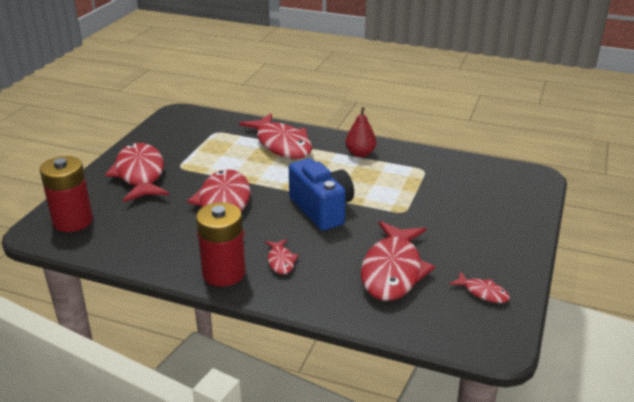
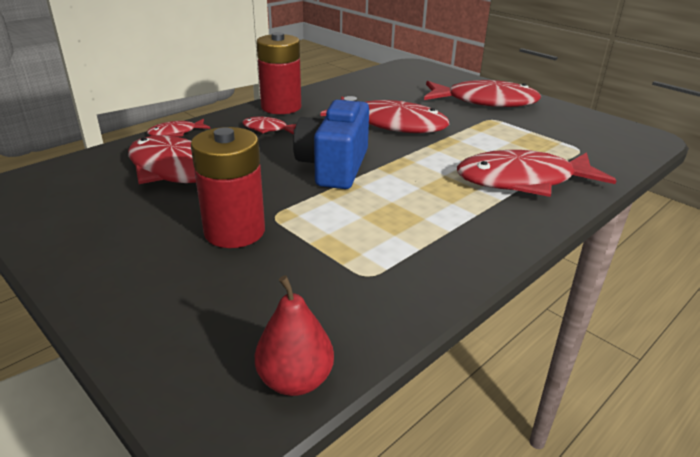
camera: 115 degrees right, 0 degrees up
red battery [40,156,93,232] -> red battery moved to [191,127,265,248]
blue camera [289,158,354,230] -> blue camera turned 105 degrees clockwise [293,96,369,189]
red pear [345,107,377,157] -> red pear moved to [255,275,334,396]
red fish [449,271,510,303] -> red fish moved to [147,119,211,137]

